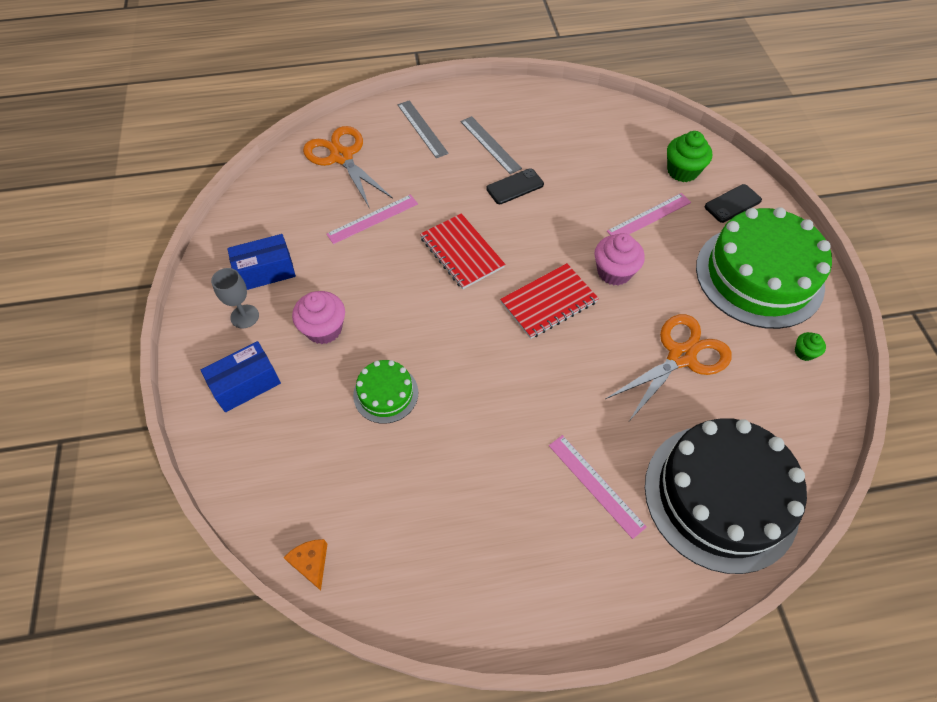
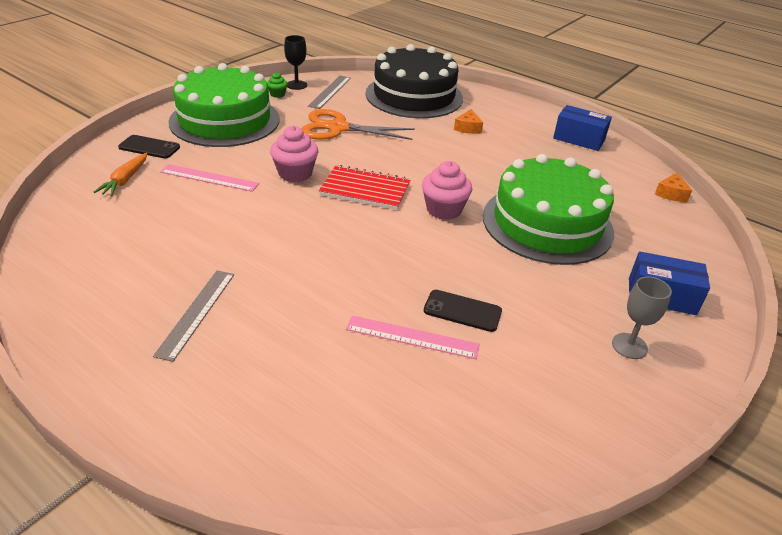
camera: 135 degrees left, 20 degrees down
blue box [227,234,296,290] -> blue box moved to [553,105,612,151]
pink cupcake [292,291,345,344] -> pink cupcake moved to [422,161,472,220]
orange scissors [303,126,393,207] -> none
green cake [353,360,418,424] -> green cake [483,154,614,265], size x2.14
grey ruler [397,100,449,158] -> grey ruler moved to [308,76,351,109]
red notebook [420,213,505,289] -> none
black phone [486,168,544,204] -> black phone moved to [424,290,502,332]
pink ruler [549,435,647,539] -> orange cheese [454,109,483,134]
green cupcake [667,131,712,182] -> orange carrot [94,153,147,196]
none -> black goblet [284,35,307,90]

